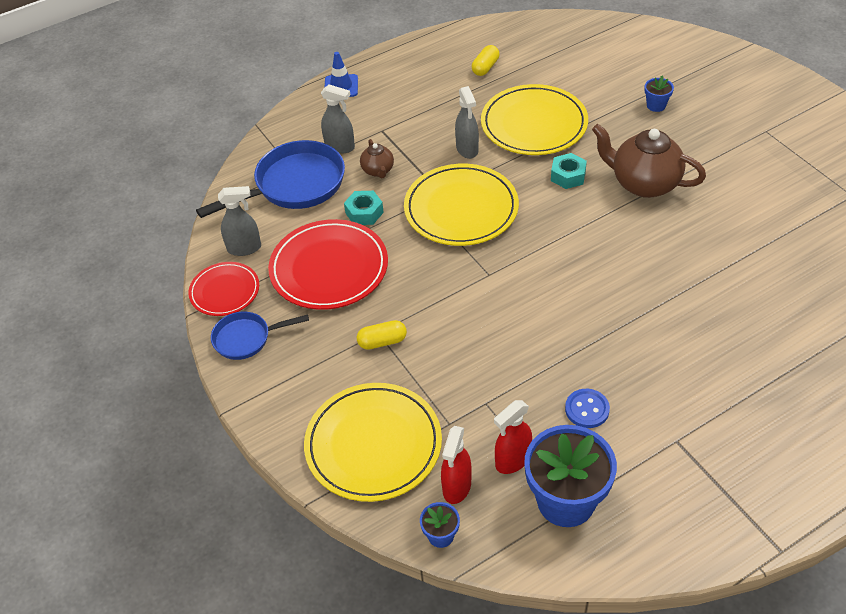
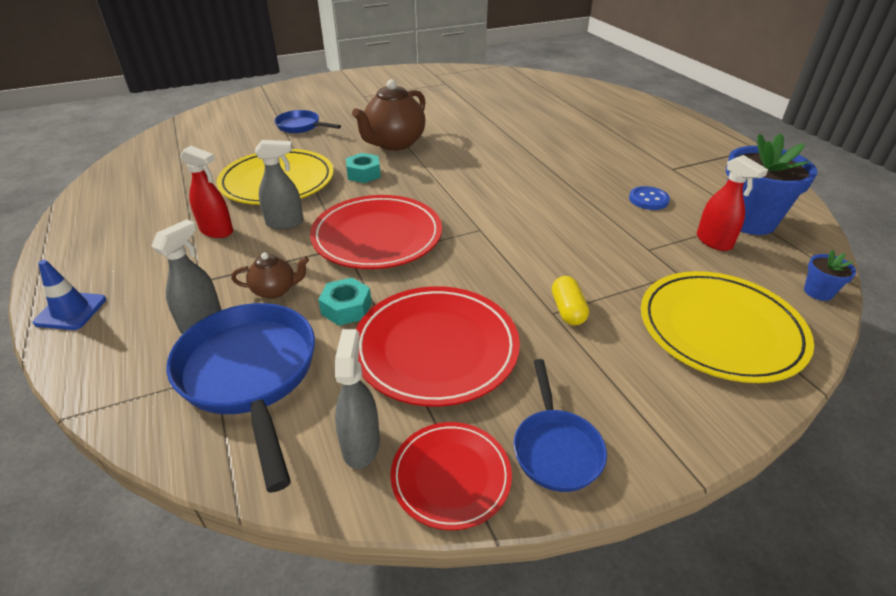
camera: 85 degrees left, 10 degrees down
yellow plate [404,164,519,246] -> red plate [310,195,442,269]
red spray bottle [441,426,472,504] -> red spray bottle moved to [180,146,233,238]
yellow capsule [472,45,499,76] -> none
blue flower pot [644,75,674,112] -> blue pan [274,110,341,133]

